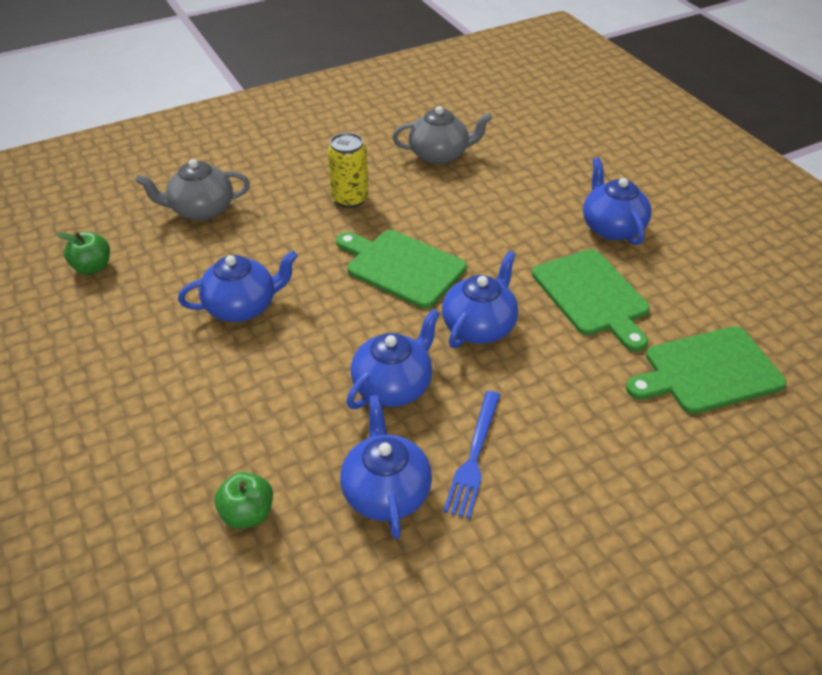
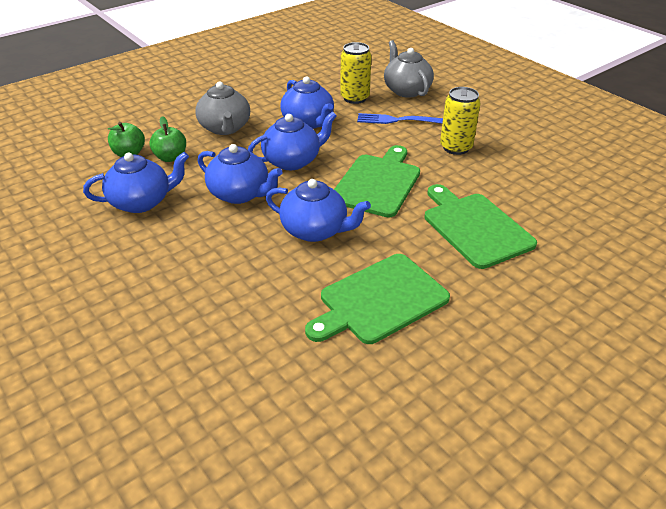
camera: 80 degrees right, 5 degrees down
green apple [57,232,110,274] -> green apple moved to [150,116,186,162]
grey teapot [392,106,492,165] -> grey teapot moved to [195,82,250,135]
blue fork [443,391,500,519] -> blue fork moved to [357,113,443,124]
blue teapot [583,157,652,245] -> blue teapot moved to [248,112,337,170]
green cutting board [626,326,786,414] -> green cutting board moved to [425,184,537,269]
none -> yellow can [340,42,371,104]

